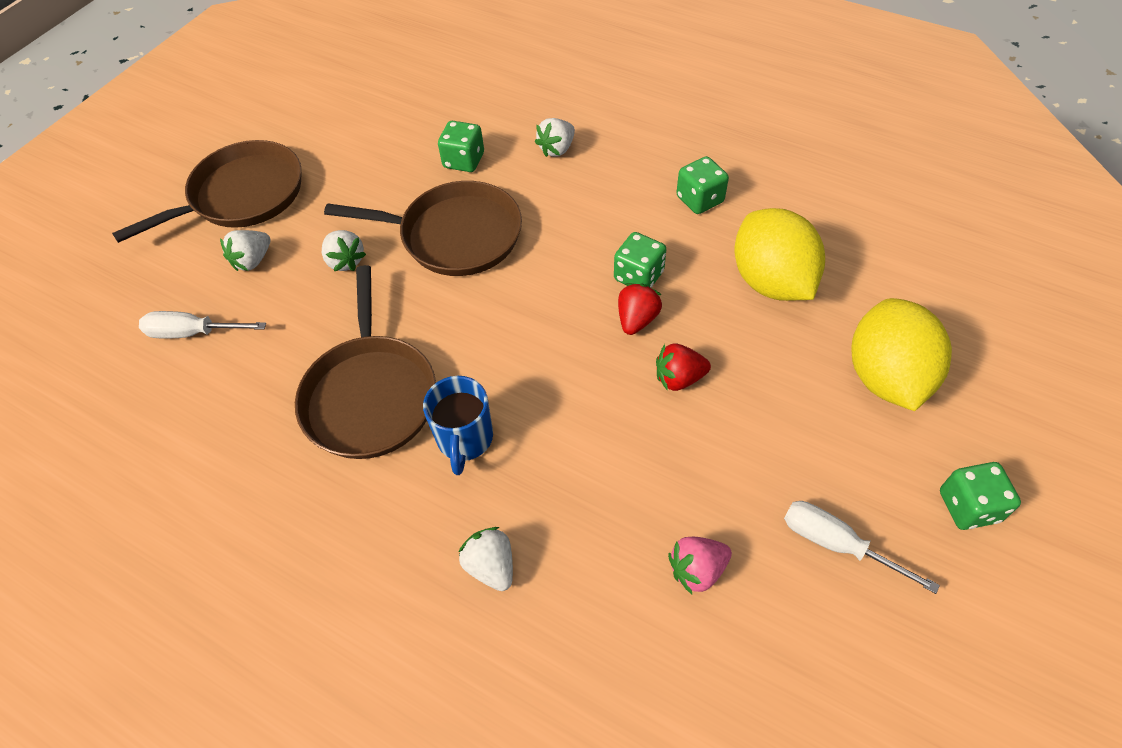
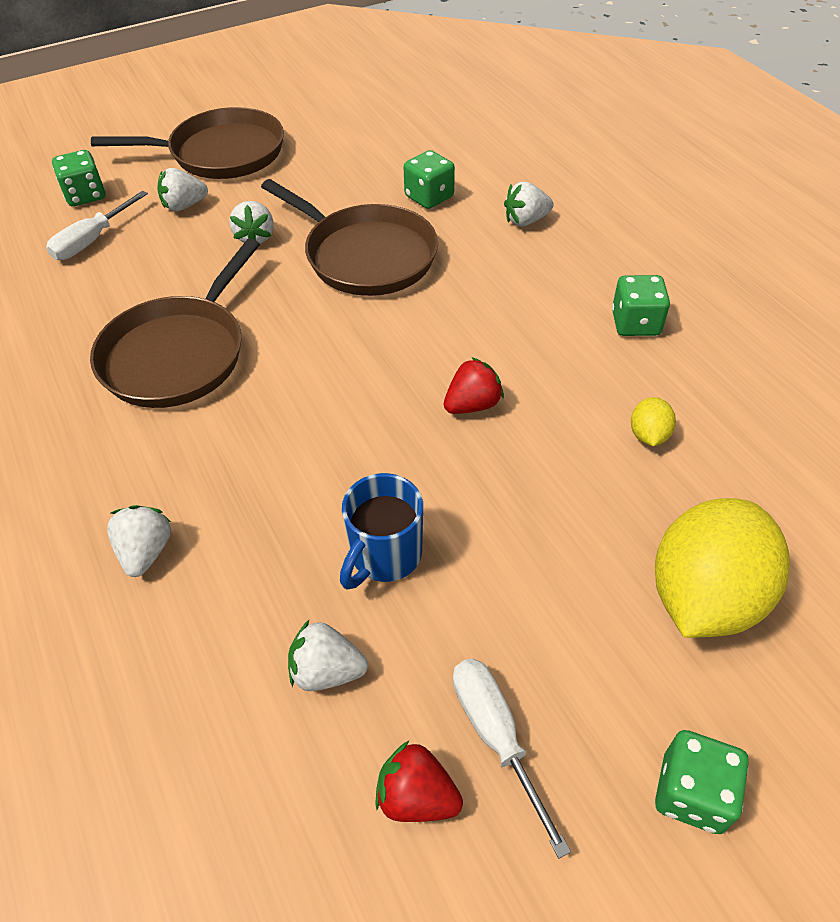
camera: 30 degrees right, 5 degrees down
white screwdriver [139,311,266,338] -> white screwdriver turned 90 degrees counterclockwise [46,191,148,260]
blue mug [423,376,493,475] -> blue mug moved to [340,473,423,589]
green dice [614,232,667,288] -> green dice moved to [52,150,105,206]
red strawberry [656,343,711,391] -> red strawberry moved to [375,741,463,822]
pink strawberry [668,537,732,594] -> white strawberry [288,620,368,691]
yellow lemon [734,208,825,301] -> yellow lemon [631,397,676,446], size x0.42

